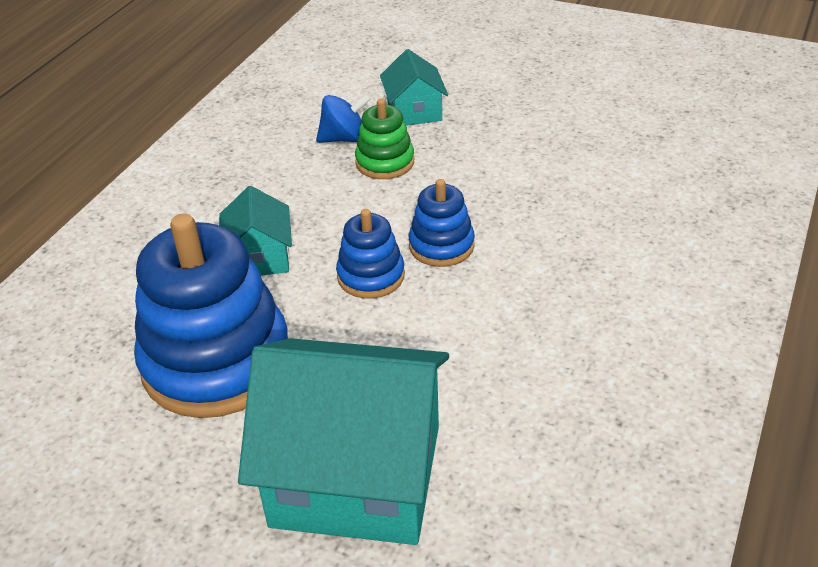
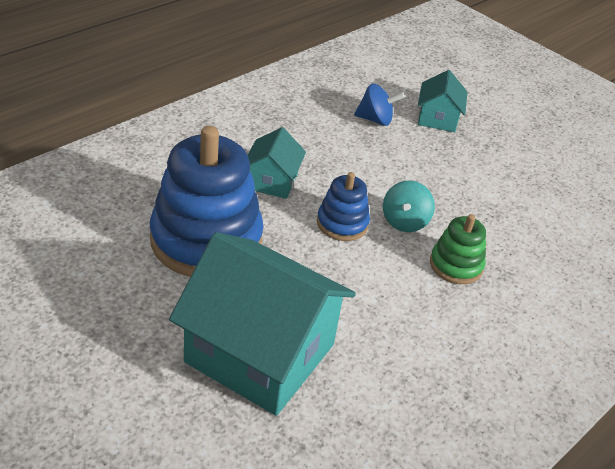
camera: 15 degrees right, 0 degrees up
green stacking toy [355,99,414,179] -> green stacking toy moved to [430,214,486,284]
blue stacking toy [409,179,475,267] -> turquoise spinning top [383,180,435,232]

